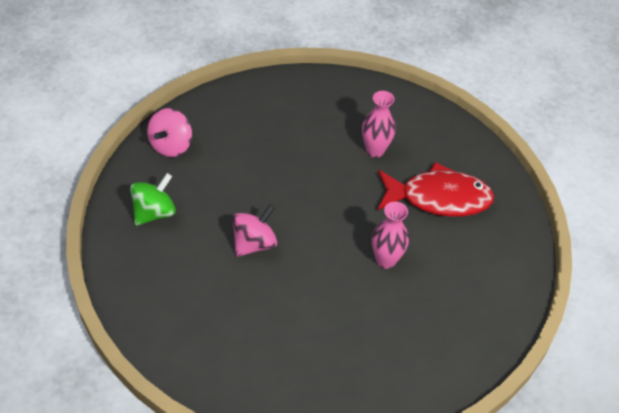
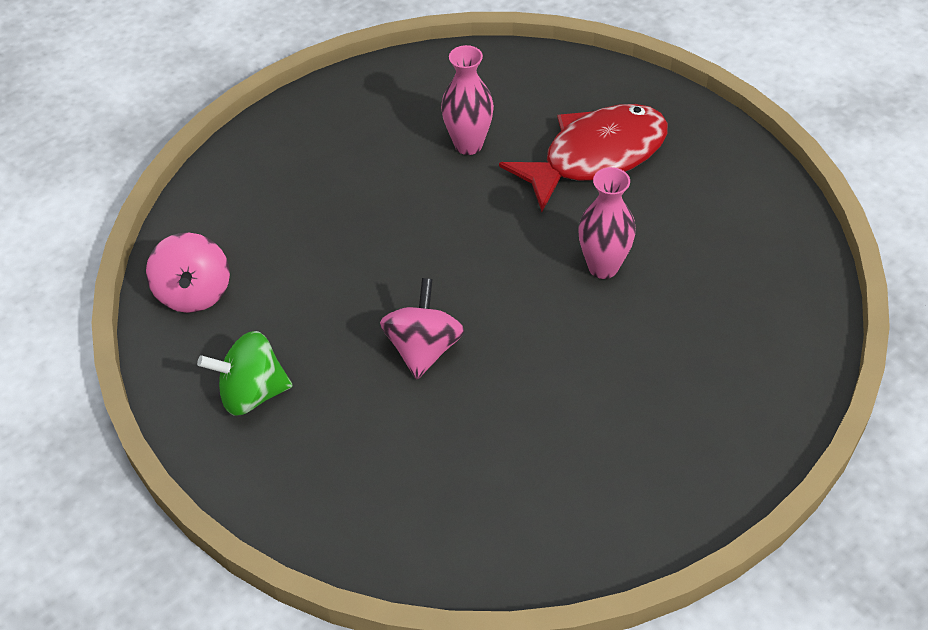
camera: 30 degrees left, 0 degrees up
green spinning top [130,173,176,226] -> green spinning top turned 105 degrees counterclockwise [197,331,293,416]

